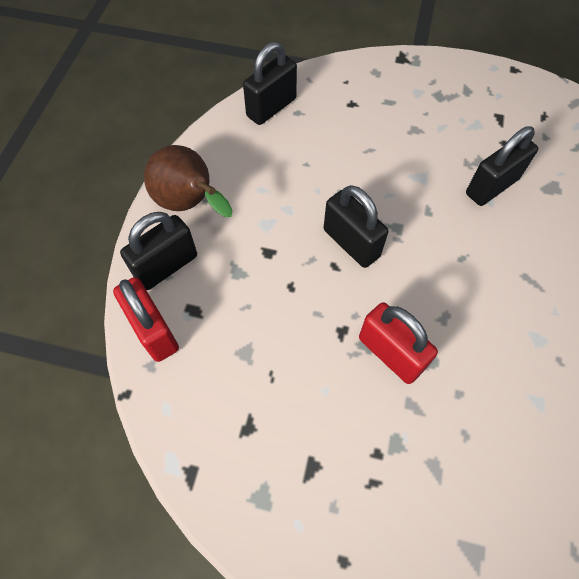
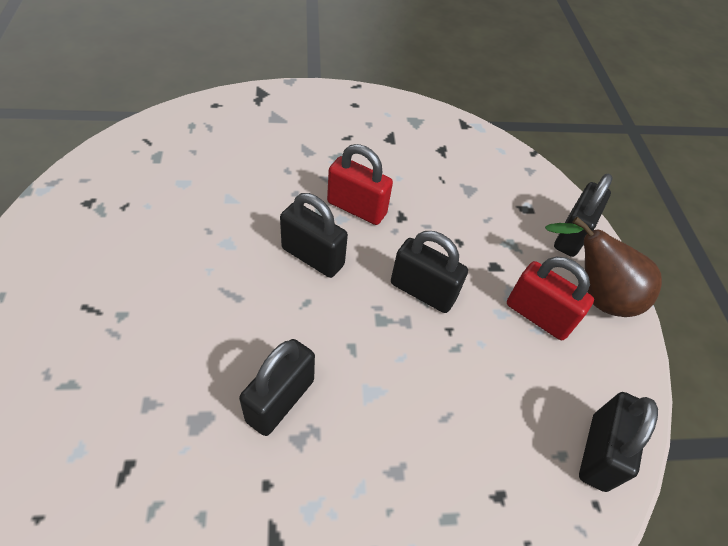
camera: 155 degrees right, 10 degrees down
red padlock [113,277,179,362] -> red padlock moved to [507,257,594,340]
none -> black padlock [280,193,348,278]

